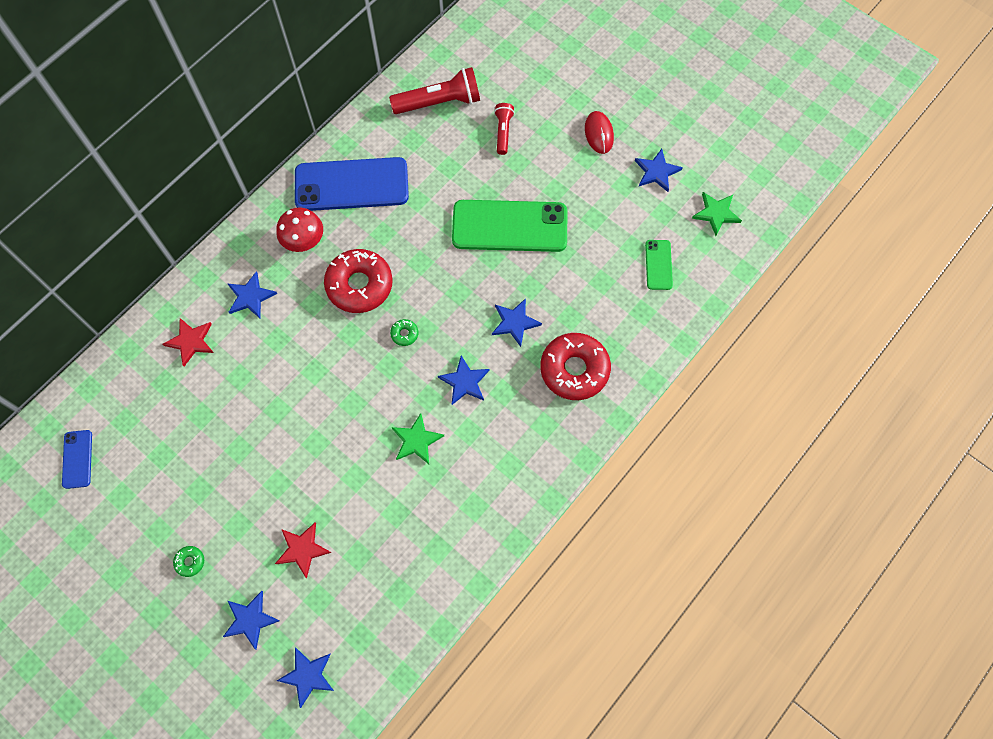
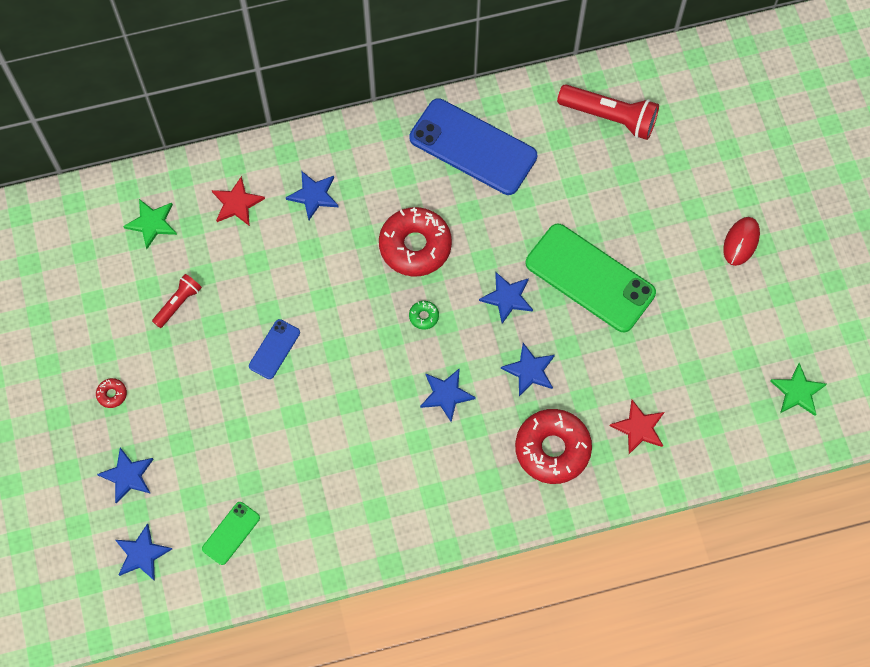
camera: 35 degrees right, 0 degrees up
blue phone [62,430,92,489] -> blue phone moved to [249,319,300,379]
green donut [173,546,204,577] -> red donut [96,378,127,408]
red star [275,522,331,578] -> red star moved to [610,400,664,454]
red mushroom [276,207,323,252] -> none
green star [392,413,444,464] -> green star moved to [123,199,177,249]
red flashlight [494,103,515,155] -> red flashlight moved to [152,274,202,328]
blue star [635,149,683,192] -> blue star moved to [479,272,533,324]
green phone [645,240,673,290] -> green phone moved to [202,502,260,565]

